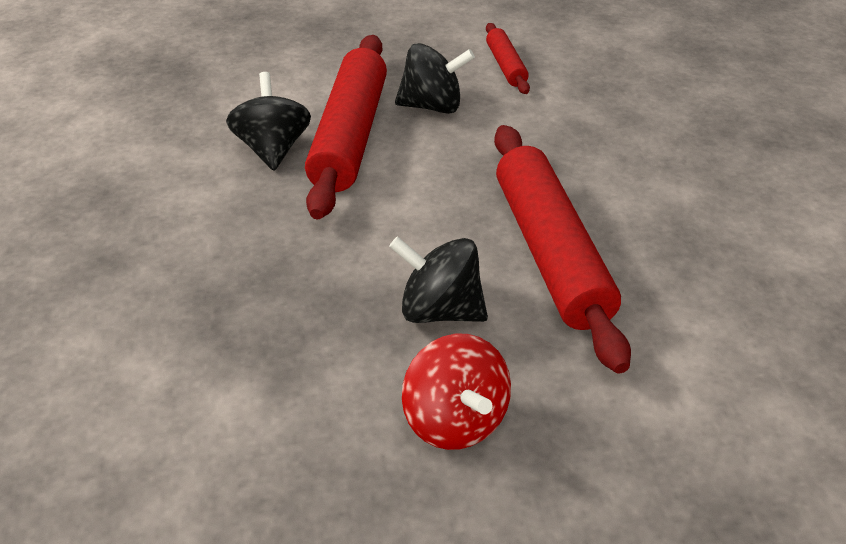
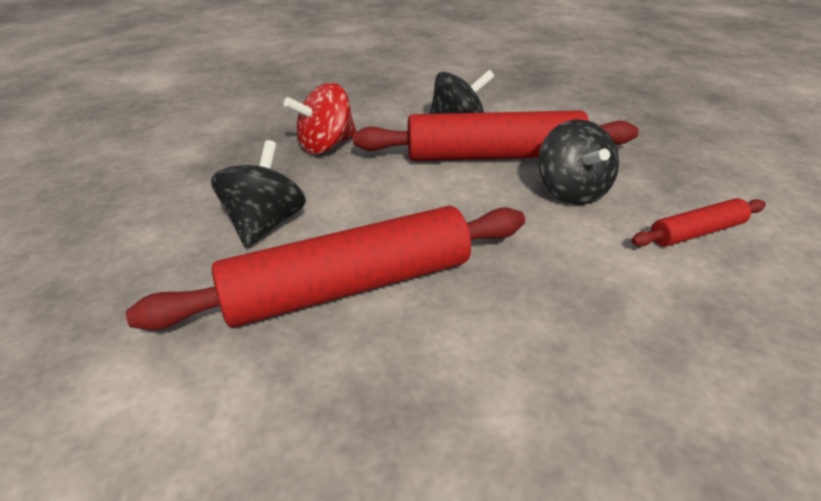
camera: 80 degrees right, 5 degrees down
red spinning top [402,334,511,450] -> red spinning top moved to [284,83,356,154]

